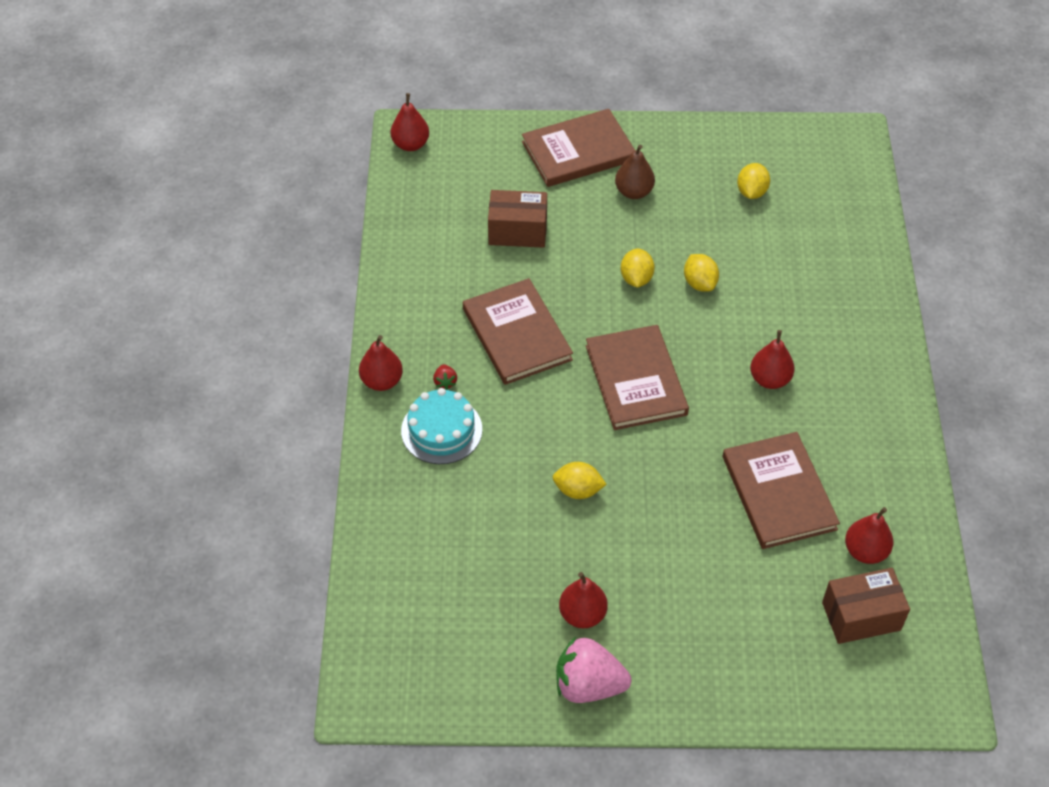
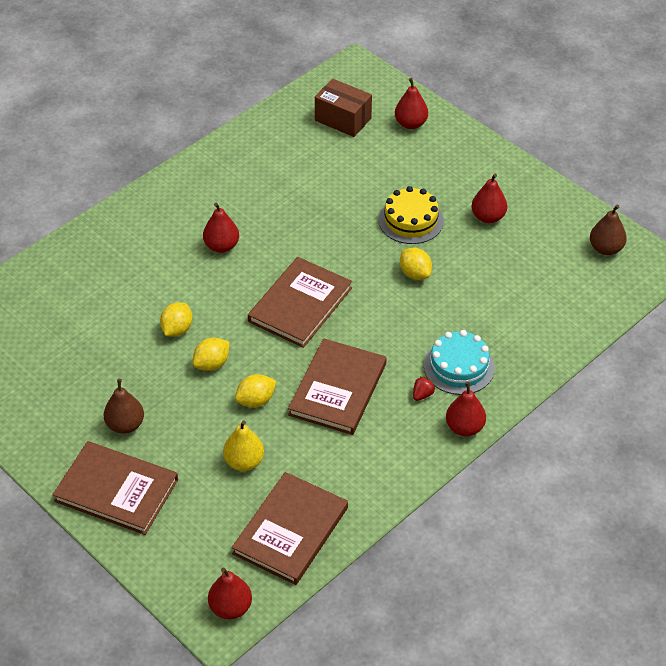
camera: 135 degrees left, 5 degrees down
brown box [488,190,547,248] -> yellow pear [223,420,264,471]
pink strawberry [556,637,631,703] -> none
brown book [723,432,840,549] -> brown book moved to [232,472,348,585]
yellow lemon [737,163,770,199] -> yellow lemon moved to [235,374,276,408]
red pear [845,507,893,564] -> red pear moved to [395,78,428,129]
none -> yellow cake [379,186,444,244]
none -> brown pear [590,205,627,255]

